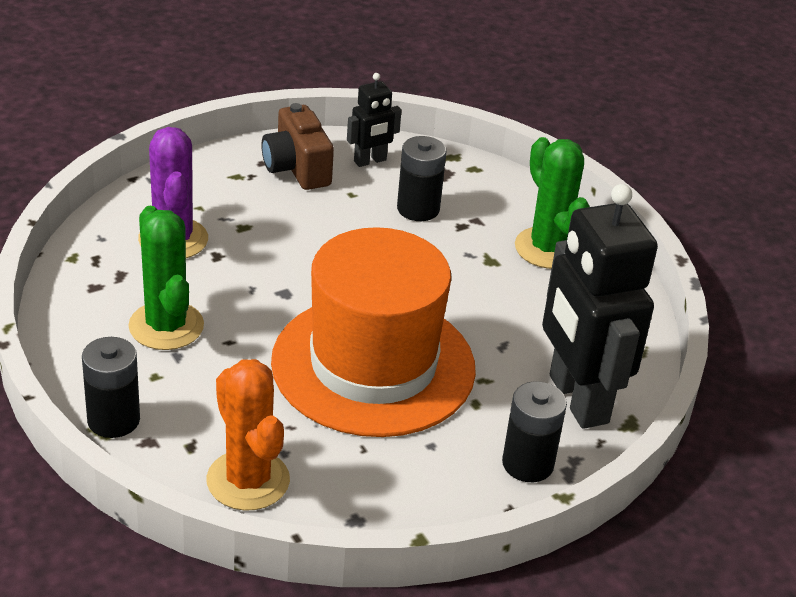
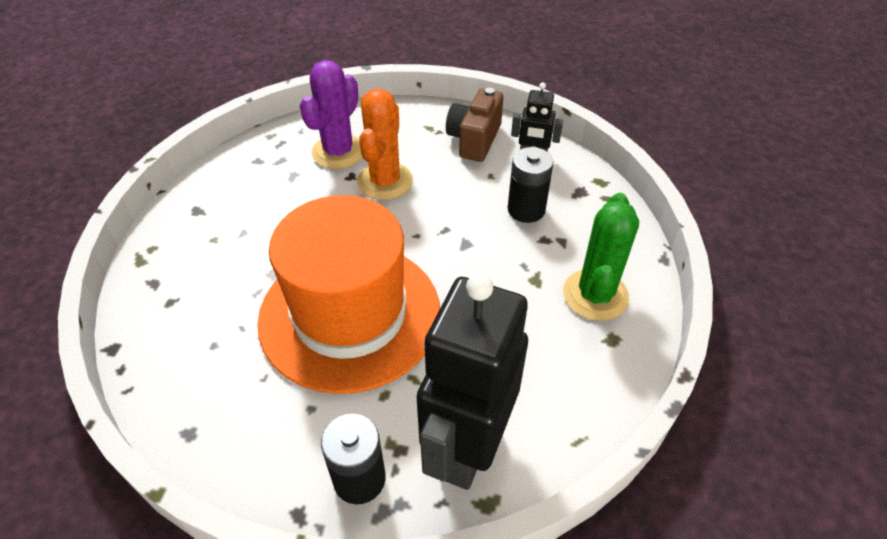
camera: 45 degrees right, 10 degrees up
black battery [82,337,140,438] -> none
green cactus [128,206,204,350] -> none
orange cactus [207,359,290,511] -> orange cactus moved to [357,89,413,200]

